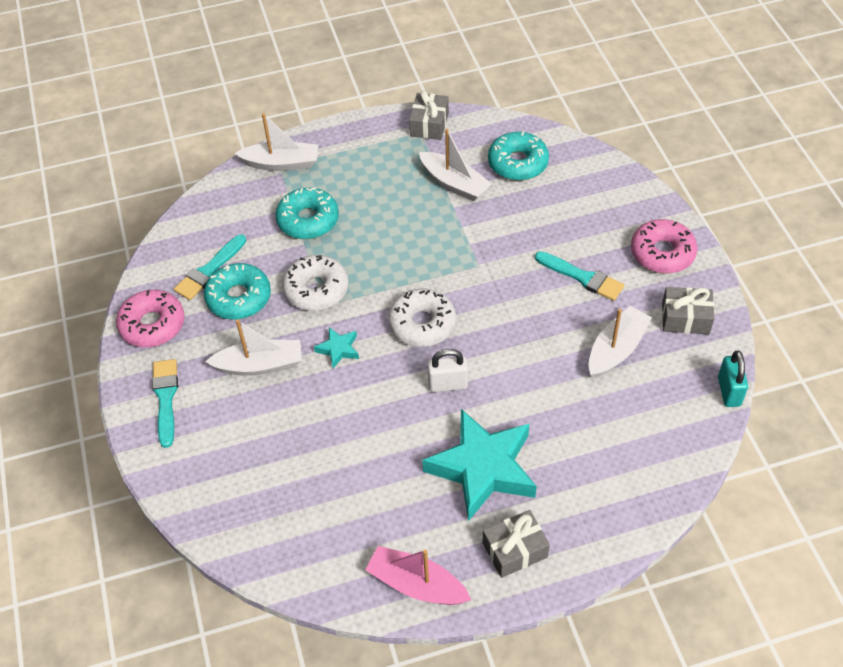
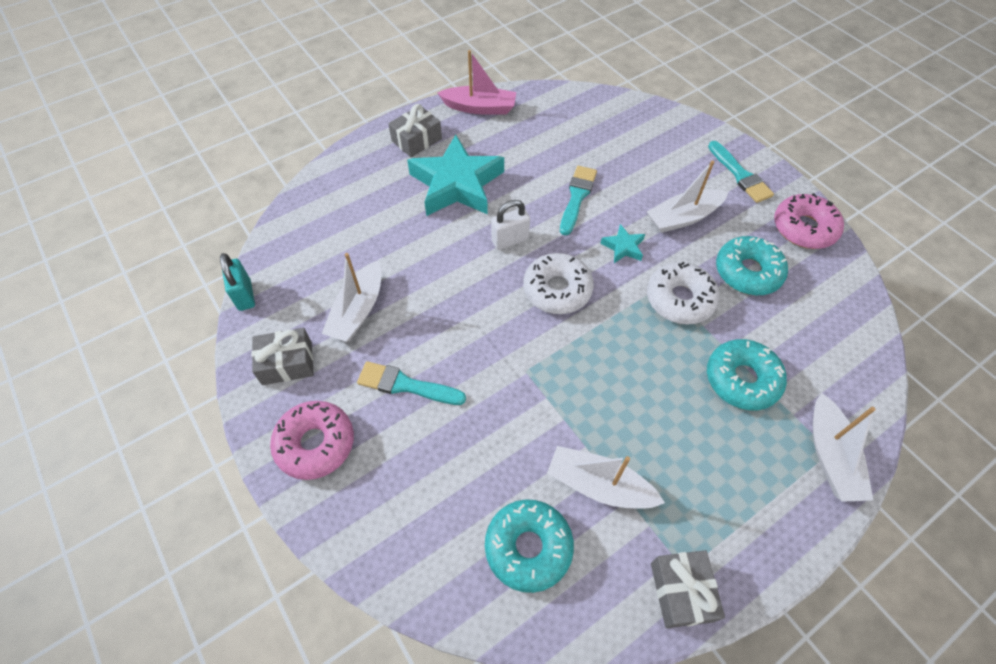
camera: 160 degrees right, 5 degrees up
turquoise brush [174,234,246,300] -> turquoise brush moved to [560,166,597,235]
white boat [234,113,318,171] -> white boat turned 75 degrees counterclockwise [813,393,876,502]

